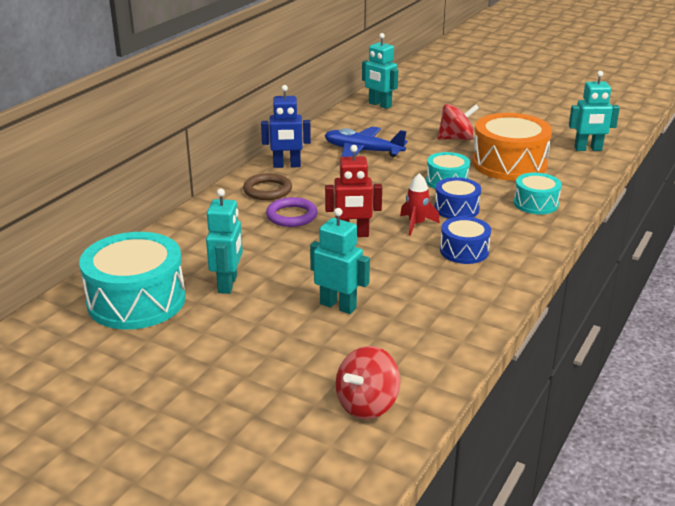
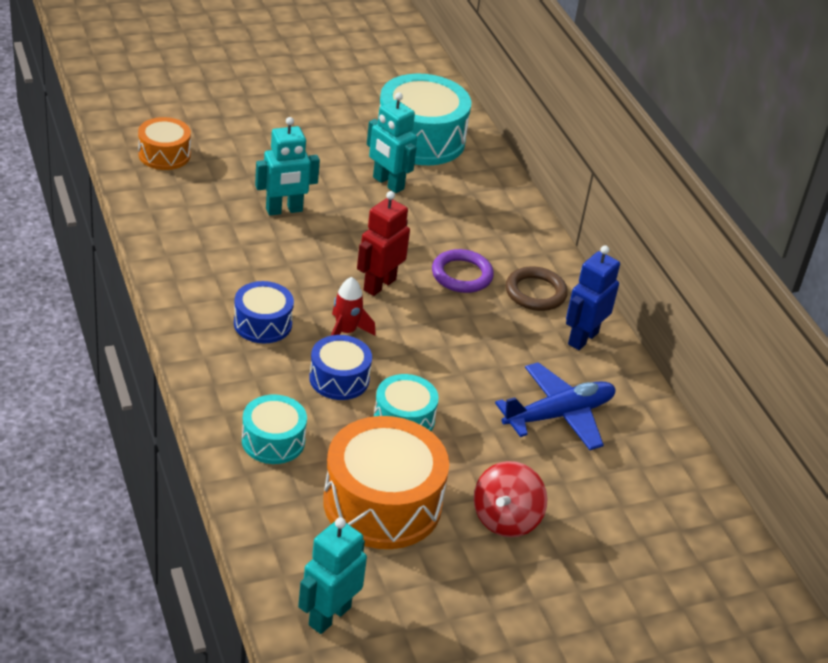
camera: 125 degrees right, 10 degrees up
red spinning top [335,346,401,419] -> orange drum [138,117,191,170]
turquoise robot [362,33,398,109] -> none

